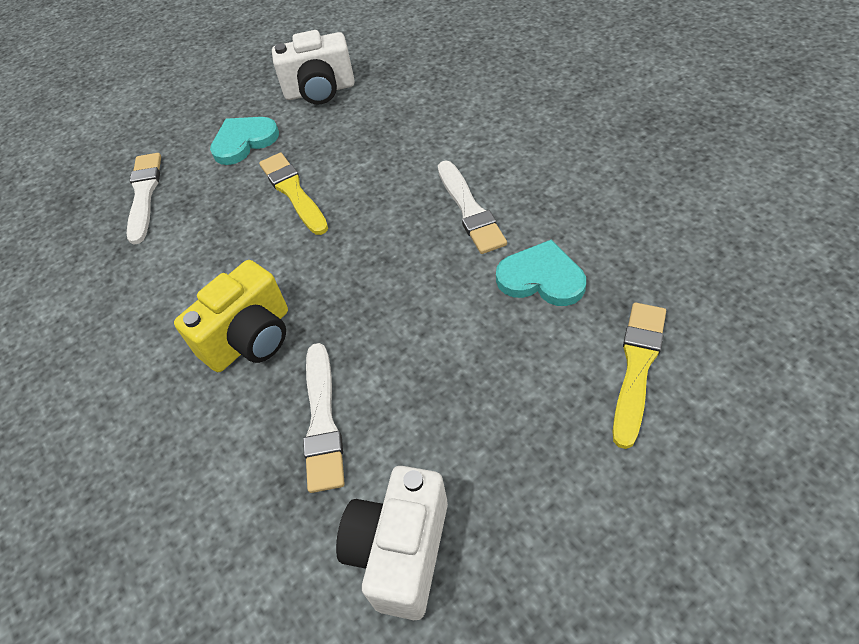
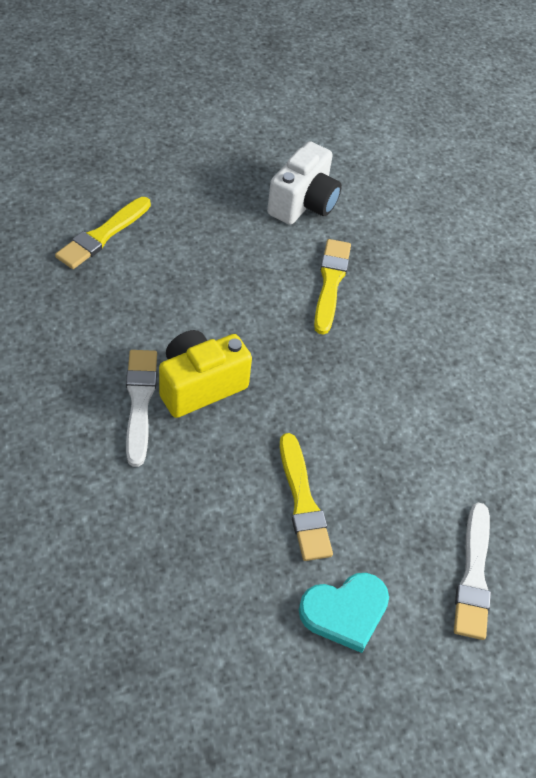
camera: 175 degrees left, 0 degrees up
yellow camera [174,260,288,372] -> yellow camera moved to [159,330,252,418]
white camera [272,30,355,105] -> none
white brush [303,343,345,493] -> yellow brush [314,239,351,335]
turquoise heart [496,240,586,306] -> none

